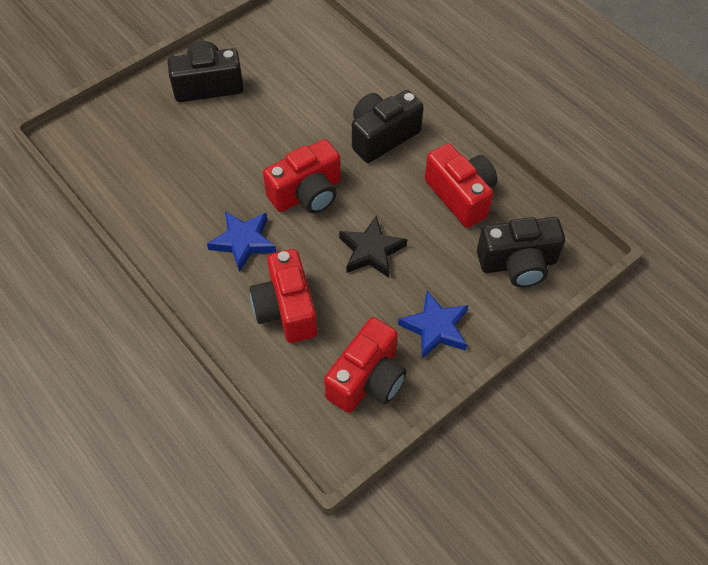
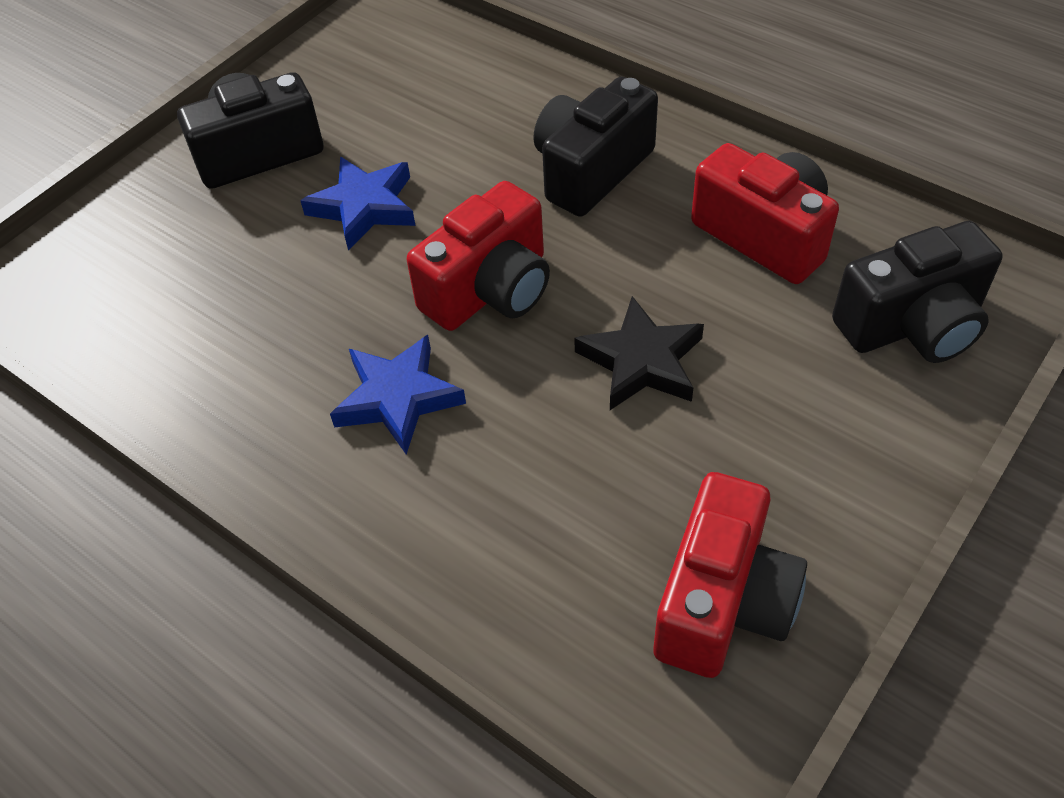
camera: 10 degrees left, 5 degrees down
red camera [249,249,317,343] -> none
blue star [398,291,468,359] -> blue star moved to [300,157,416,251]

